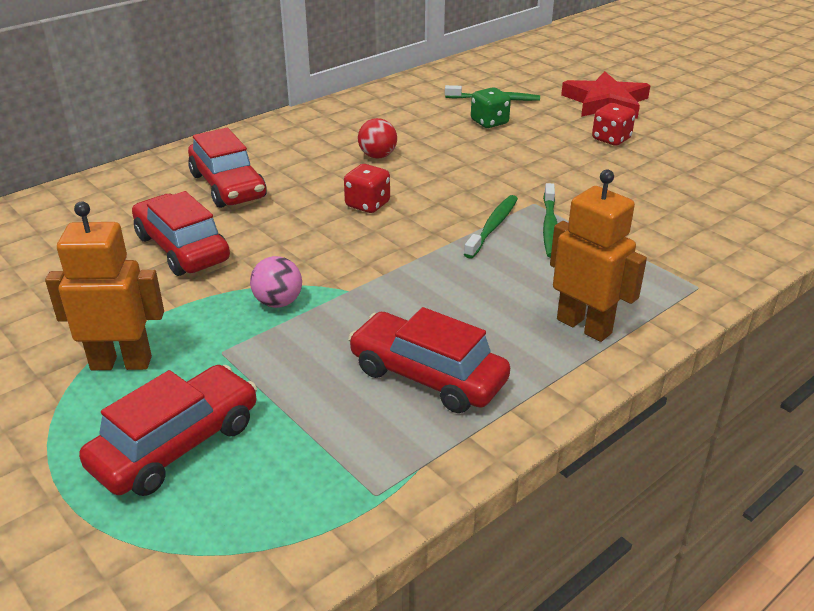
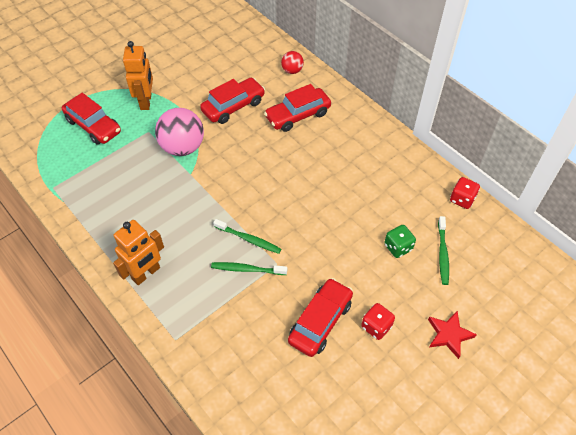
camera: 90 degrees right, 20 degrees up
pink ball [250,256,302,308] -> pink ball [155,108,204,156], size x1.92
red dice [344,164,390,213] -> red dice moved to [450,177,480,209]
red car [348,307,510,413] -> red car moved to [288,278,353,357]
red ball [358,118,397,159] -> red ball moved to [281,51,304,74]
red star [561,71,651,119] -> red star [428,311,477,359], size x0.66

